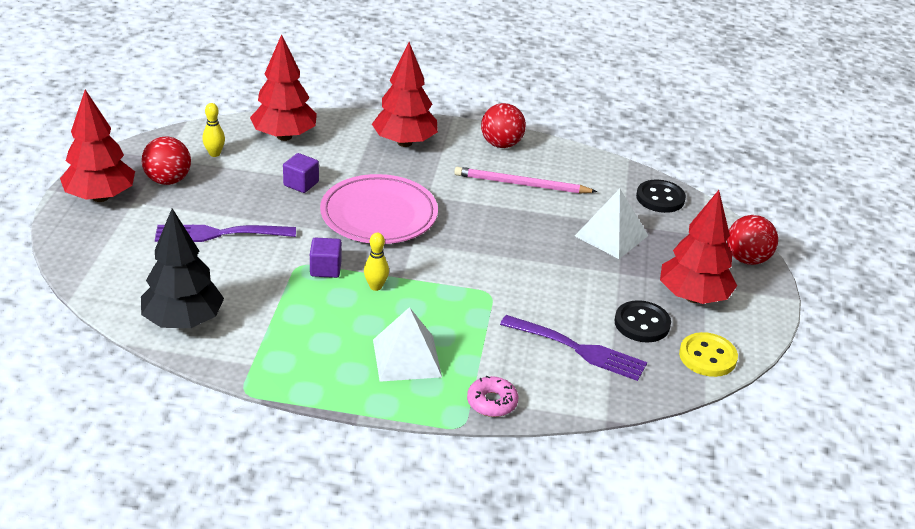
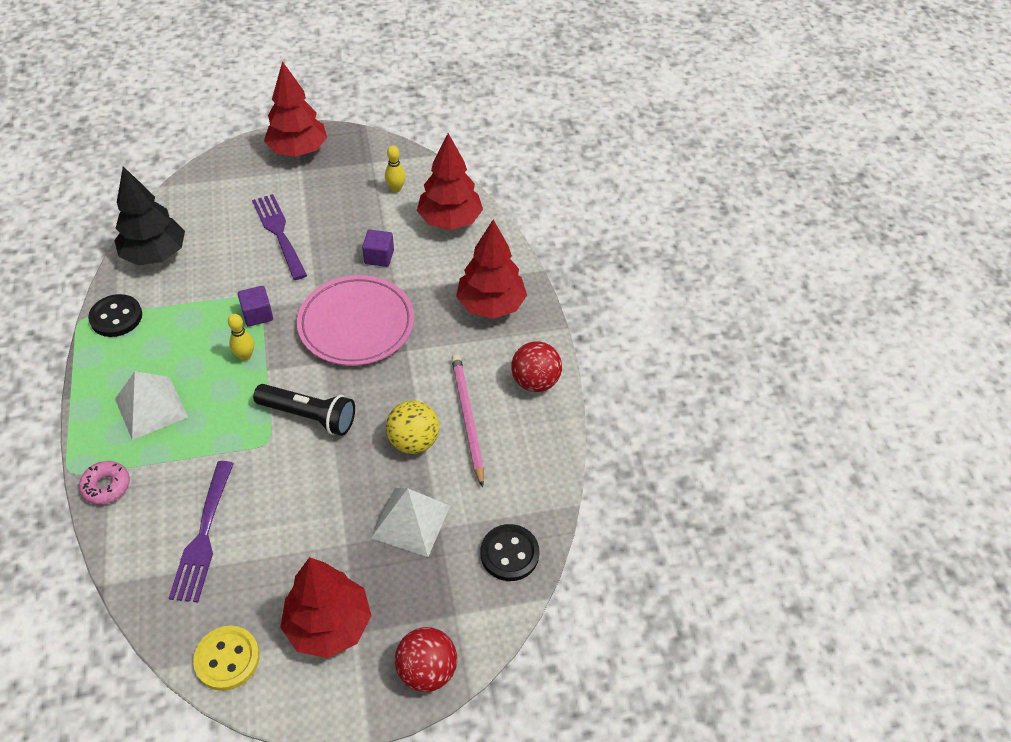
camera: 70 degrees right, 15 degrees up
red ball [142,137,191,185] -> none
black button [614,300,671,342] -> black button moved to [88,294,142,337]
none -> black flashlight [253,384,355,436]
none -> yellow ball [386,400,439,454]

